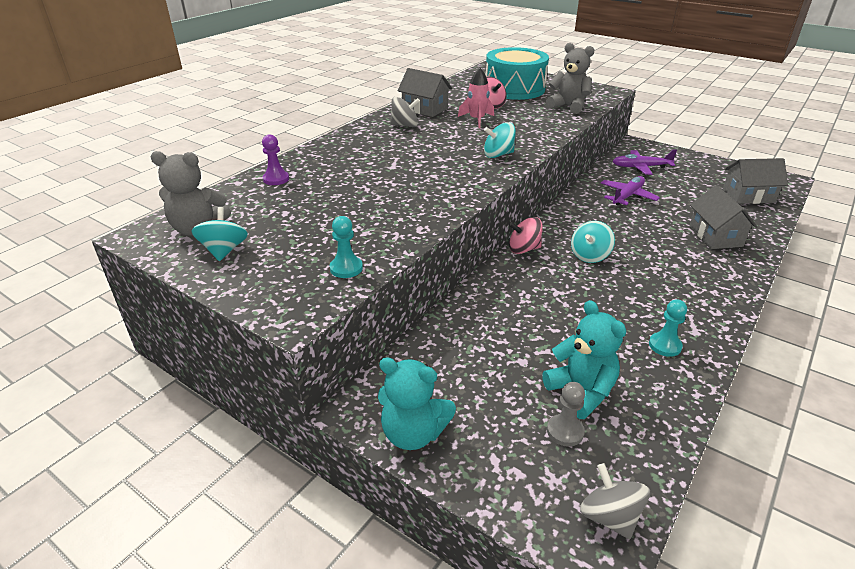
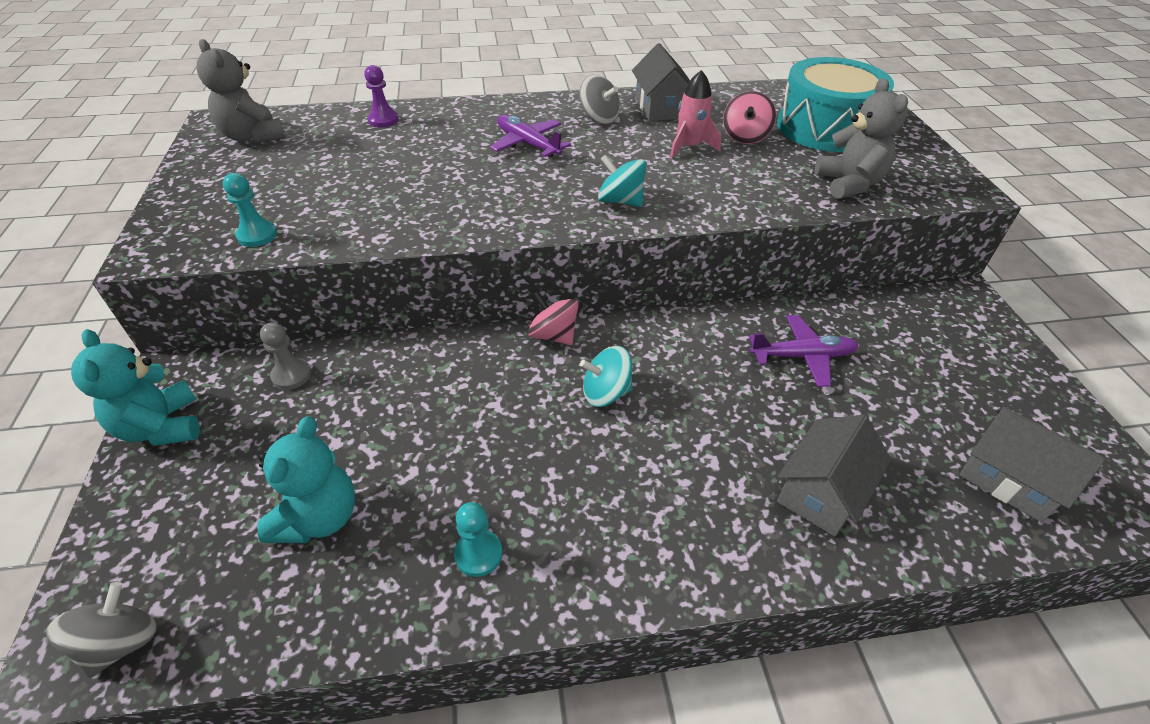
camera: 45 degrees right, 10 degrees up
turquoise spinning top [192,207,248,261] -> none
grey pawn [547,382,585,447] -> grey pawn moved to [260,322,312,390]
purple plane [613,150,677,175] -> purple plane moved to [490,115,571,157]

